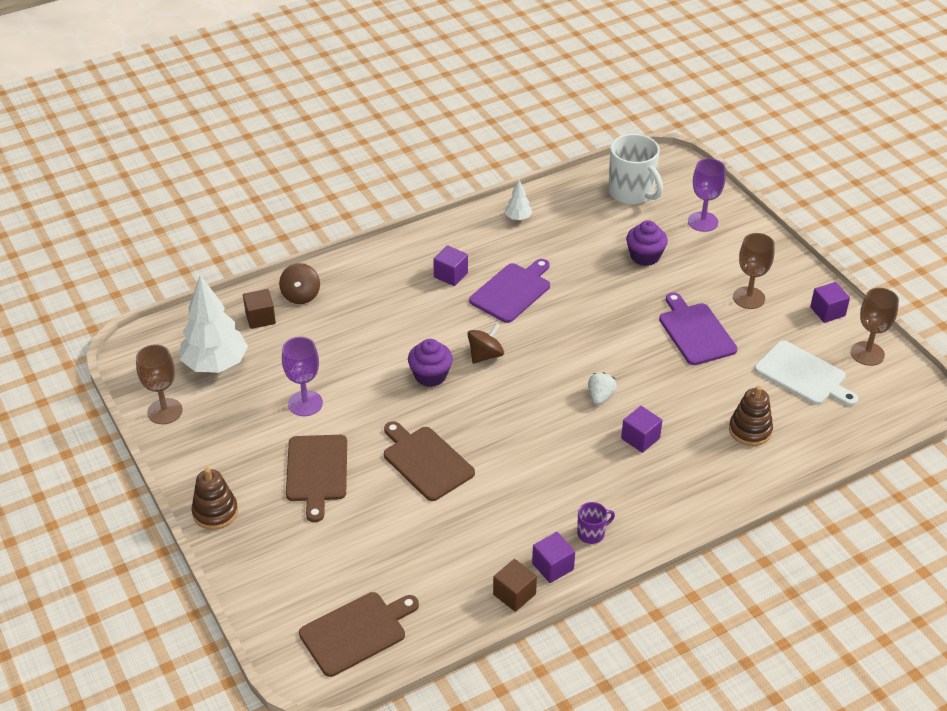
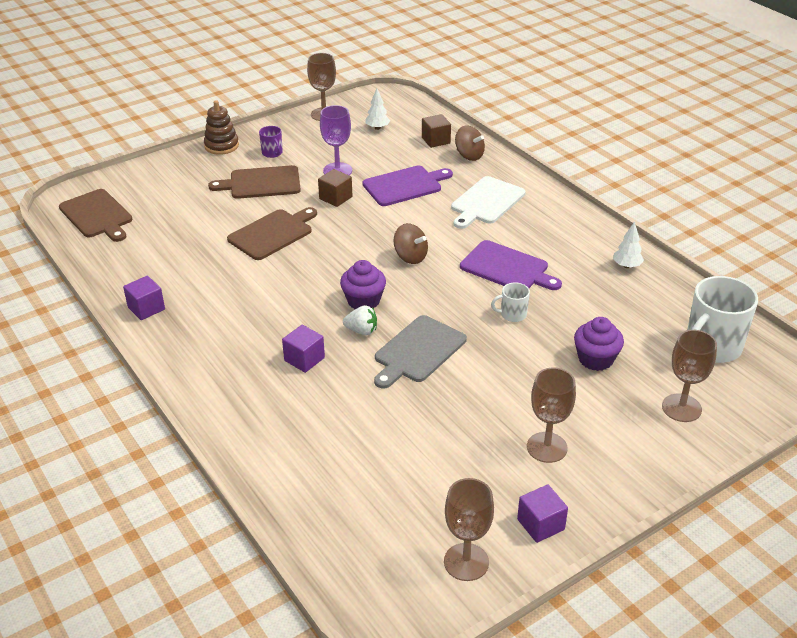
camera: 85 degrees right, 5 degrees down
white tree [180,276,248,373] -> white tree [365,88,390,130], size x0.46
brown spinning top [279,263,320,304] -> brown spinning top turned 135 degrees counterclockwise [455,125,485,161]
purple cupcake [408,339,453,387] -> purple cupcake moved to [340,260,386,309]
purple cube [433,245,468,286] -> none
brown cube [493,559,537,612] -> brown cube moved to [318,169,352,207]
purple mug [577,502,615,544] -> purple mug moved to [259,126,283,158]
purple cutting board [659,292,738,365] -> purple cutting board moved to [362,166,453,206]
purple goblet [688,158,726,232] -> brown goblet [662,330,717,422]
brown stacking toy [729,386,773,446] -> none
white cutting board [754,340,858,406] -> white cutting board moved to [451,176,526,229]
none -> grey cutting board [374,315,467,389]
none -> white mug [491,282,530,322]

